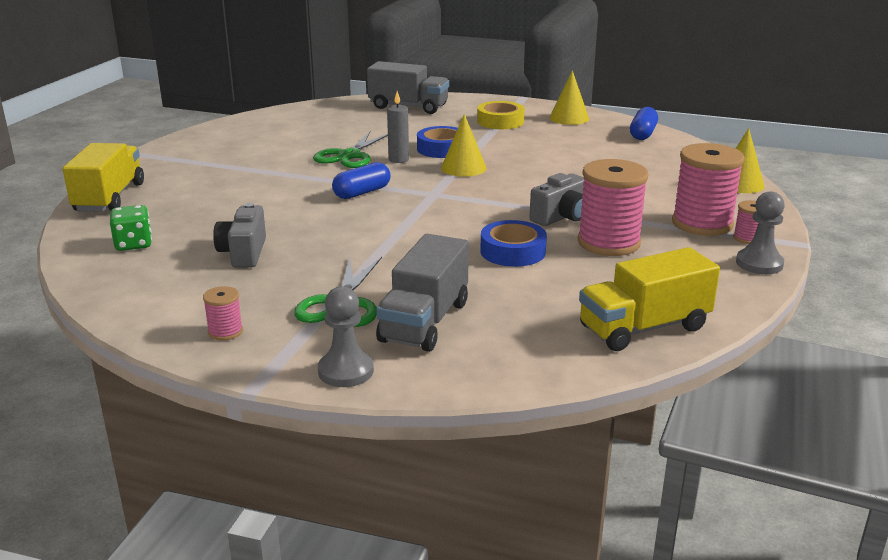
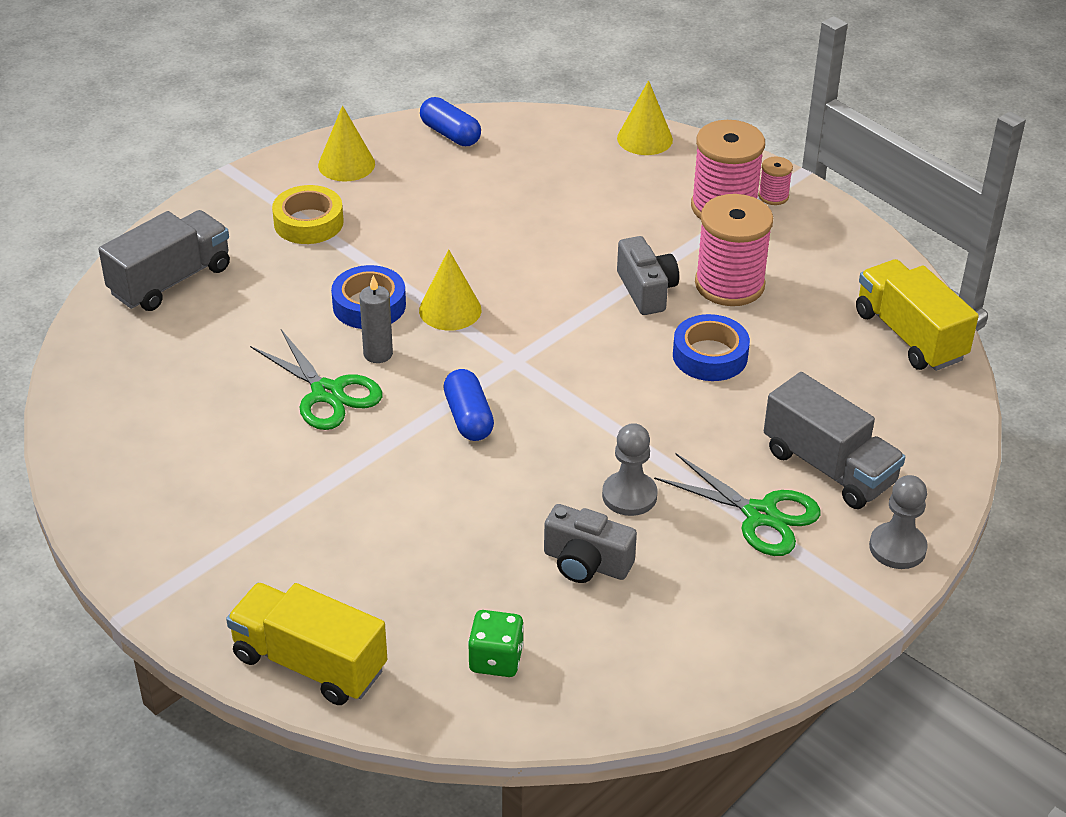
camera: 65 degrees left, 15 degrees up
pink spool [203,286,243,341] -> none
yellow truck [579,247,720,351] -> yellow truck turned 150 degrees clockwise [856,259,979,371]
grey pawn [736,191,785,274] -> grey pawn moved to [602,423,658,516]

